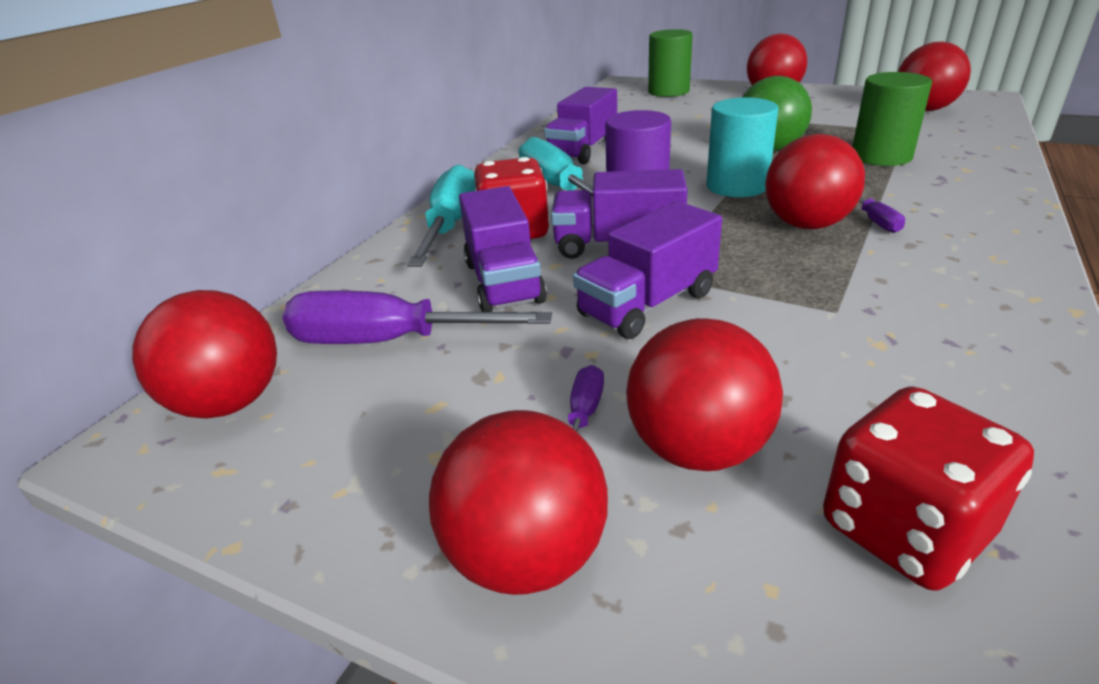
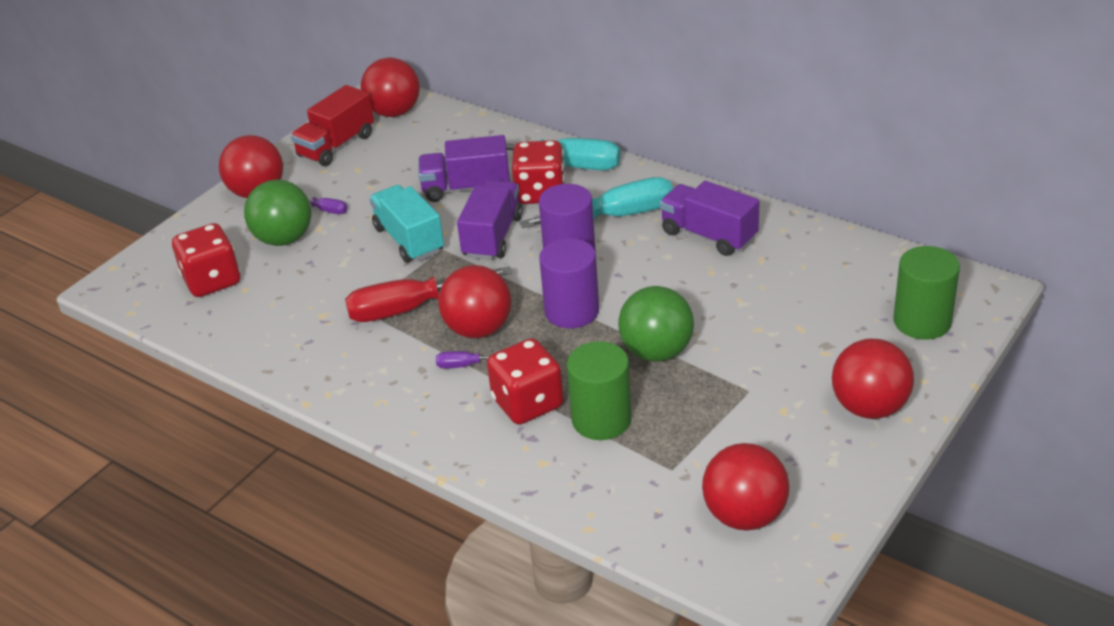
camera: 100 degrees right, 5 degrees up
purple screwdriver [283,291,552,344] -> none
purple truck [573,201,722,339] -> turquoise truck [369,185,444,263]
red ball [626,318,783,471] -> green ball [244,180,311,246]
turquoise cylinder [707,97,779,197] -> purple cylinder [539,238,599,328]
none -> red truck [291,85,374,166]
none -> red screwdriver [345,266,512,322]
none -> red dice [487,338,564,424]

